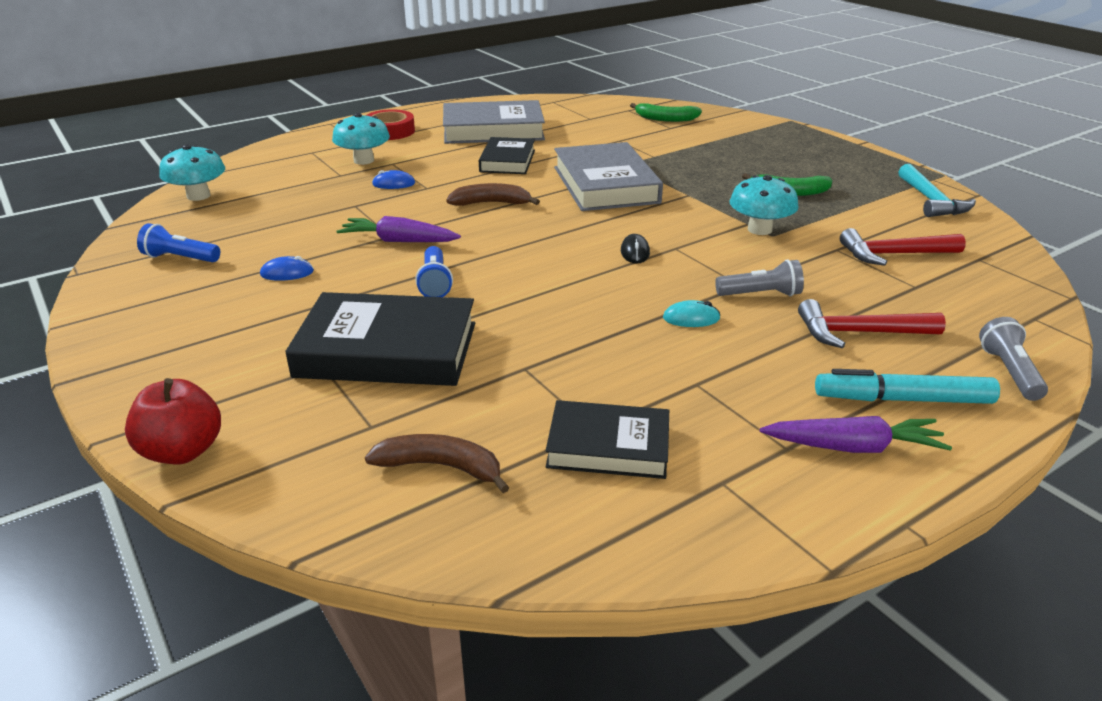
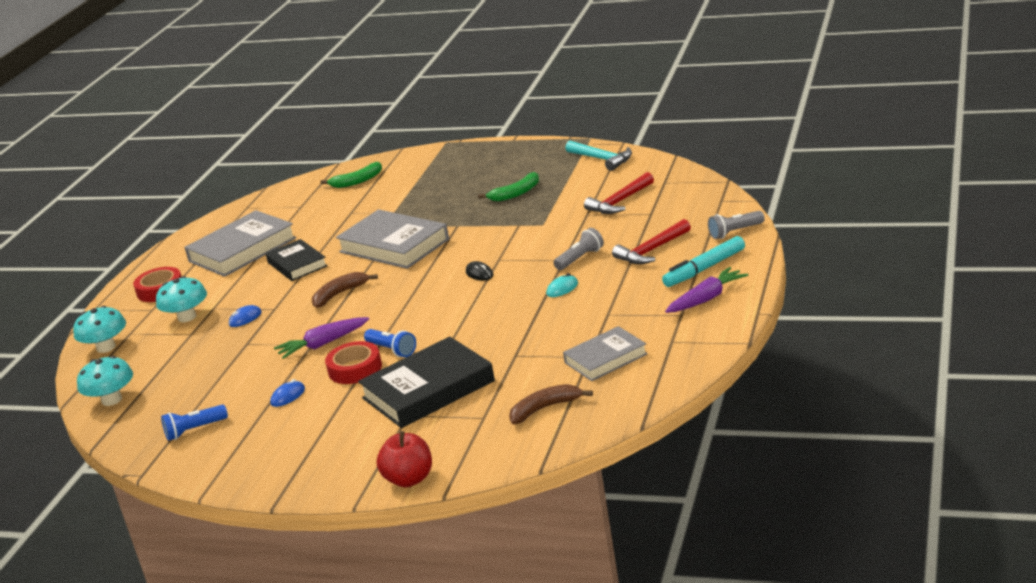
camera: 35 degrees left, 5 degrees down
black book [546,400,669,479] -> grey book [563,326,647,381]
turquoise mushroom [729,175,799,235] -> turquoise mushroom moved to [73,306,126,353]
grey flashlight [979,317,1048,401] -> grey flashlight turned 75 degrees counterclockwise [708,211,765,239]
none -> red tape [325,341,382,384]

